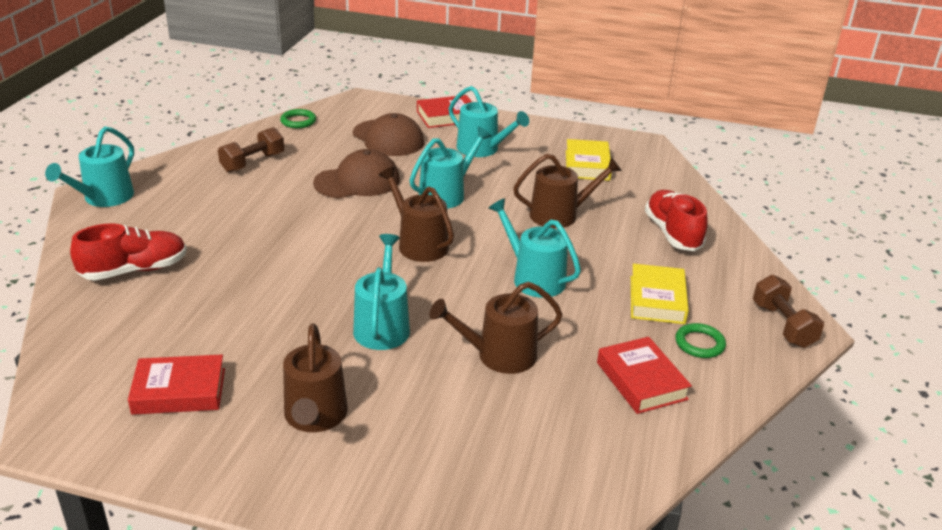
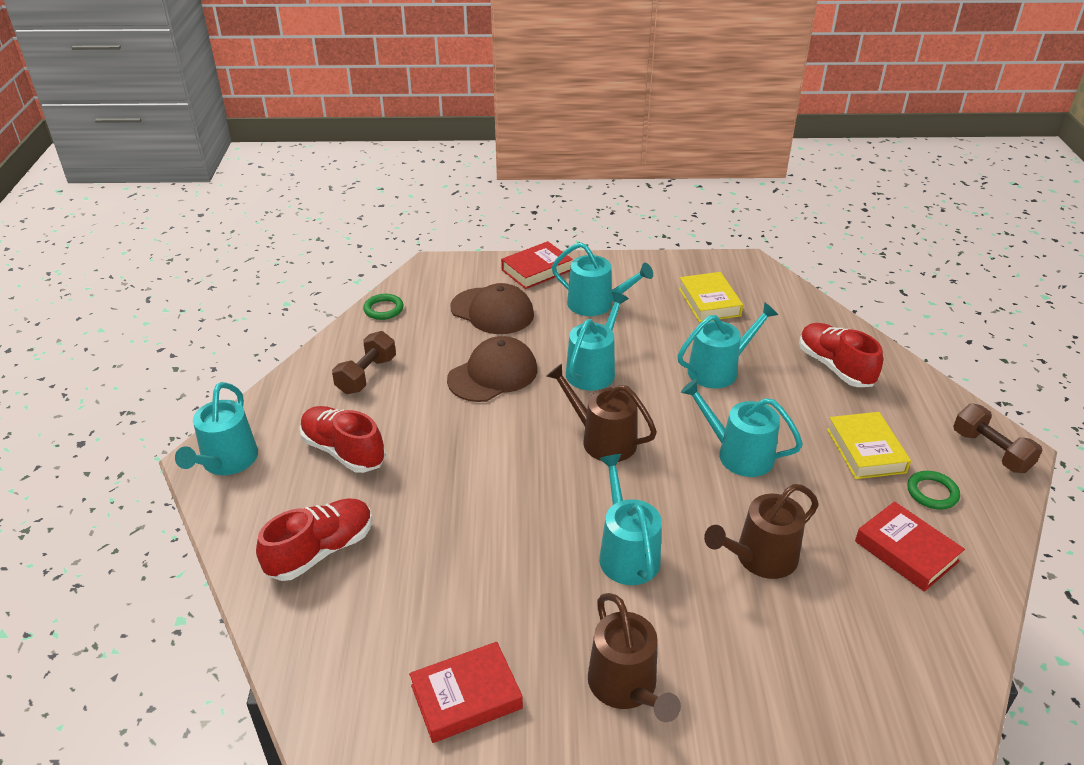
camera: 15 degrees left, 5 degrees up
brown watering can [513,154,622,228] -> turquoise watering can [678,302,778,388]
none -> red shoe [300,406,385,473]

